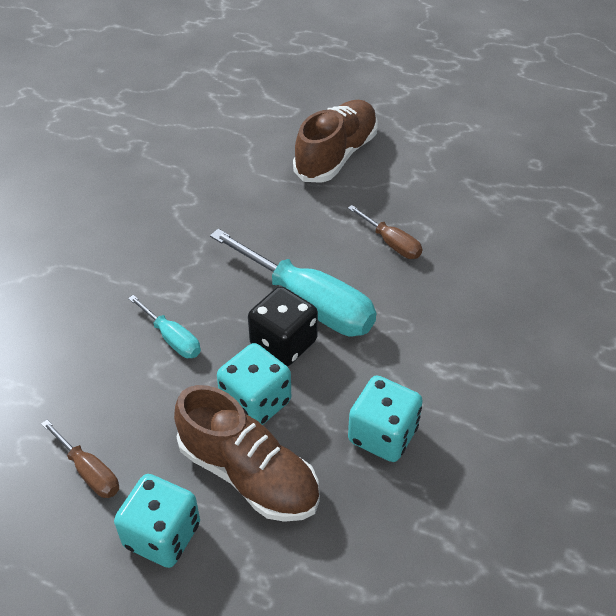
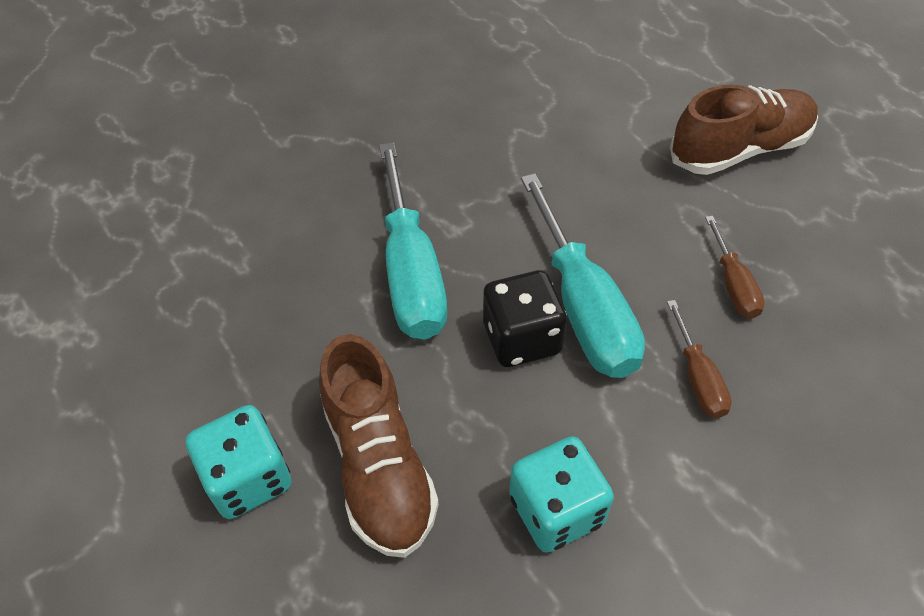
camera: 35 degrees right, 5 degrees up
brown screwdriver [41,420,119,498] -> brown screwdriver moved to [667,300,732,418]
turquoise screwdriver [128,295,201,358] -> turquoise screwdriver [379,142,447,339], size x2.00
turquoise dice [217,343,291,425] -> none

